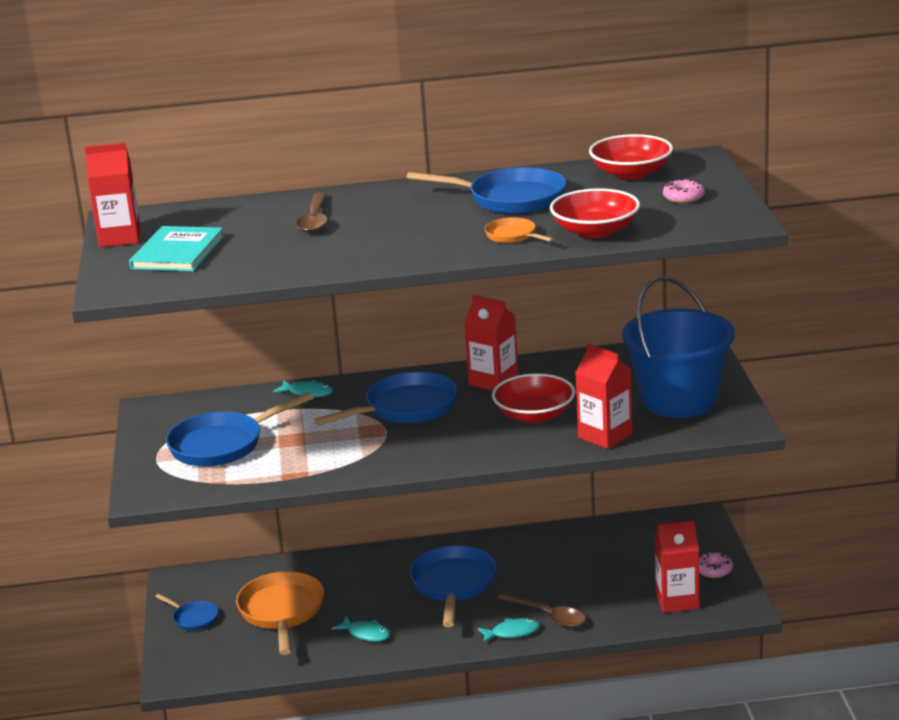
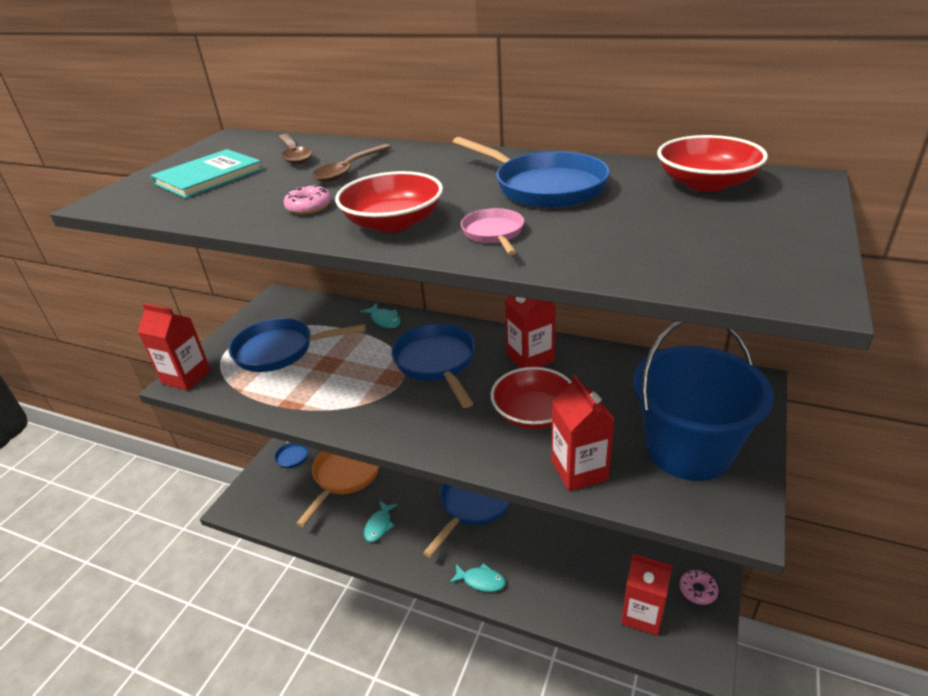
camera: 30 degrees right, 10 degrees up
red carton [85,143,140,247] -> red carton moved to [138,303,211,391]
blue pan [314,372,457,425] -> blue pan turned 105 degrees counterclockwise [391,324,475,408]
turquoise fish [332,616,390,642] -> turquoise fish turned 45 degrees clockwise [364,501,398,542]
orange pan [485,217,554,243] -> pink pan [461,208,524,255]
brown spoon [498,592,586,627] -> brown spoon moved to [278,134,313,164]
red bowl [550,188,640,238] -> red bowl moved to [335,171,443,232]
pink donut [663,179,705,203] -> pink donut moved to [284,184,332,214]

